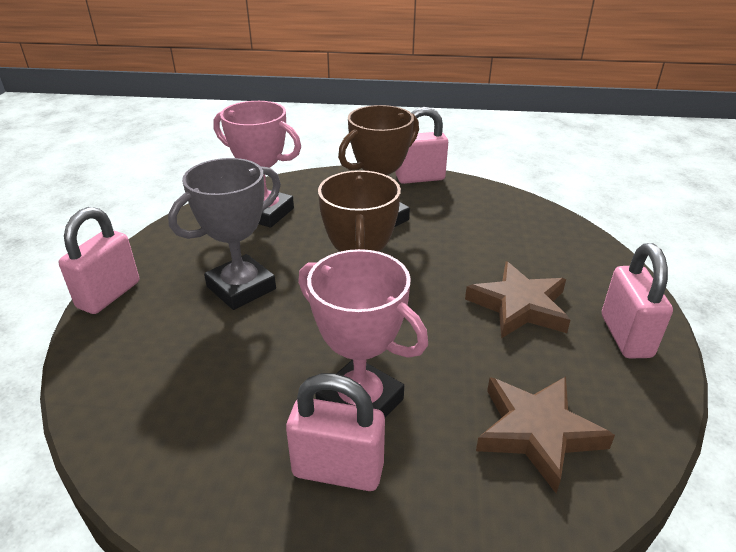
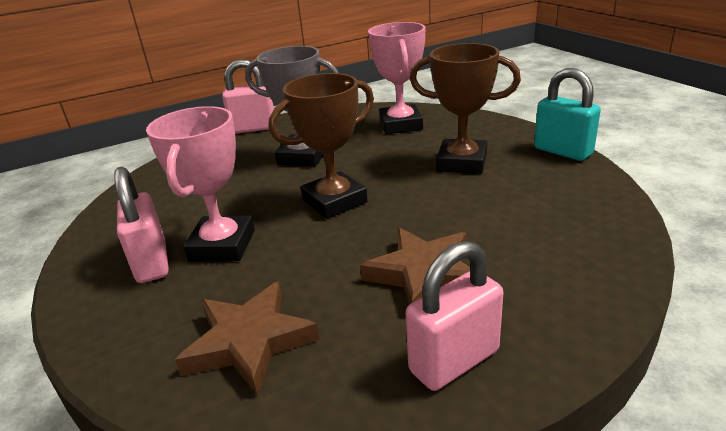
camera: 60 degrees right, 5 degrees down
pink padlock [396,107,448,184] -> turquoise padlock [534,68,601,161]

